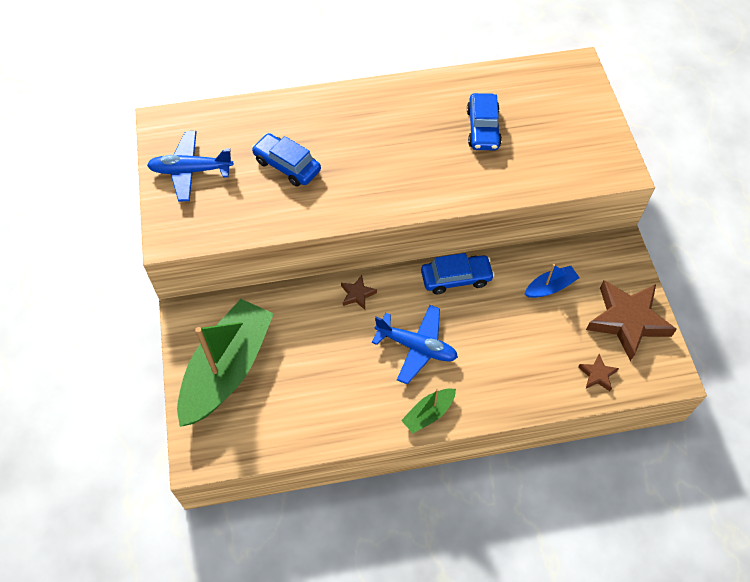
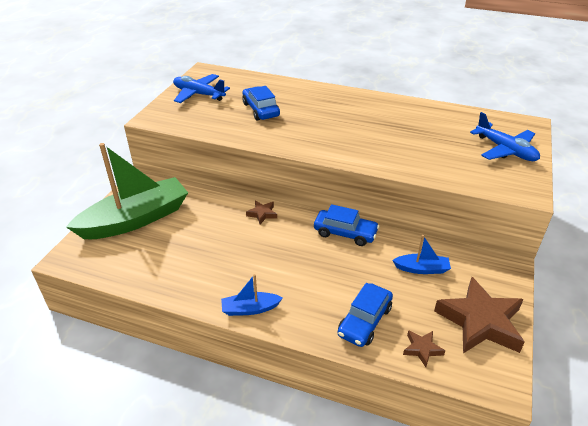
camera: 30 degrees right, 20 degrees down
blue plane [372,305,458,384] -> blue plane moved to [470,112,540,161]
green boat [401,388,456,433] -> blue boat [221,274,283,316]
blue car [467,93,502,150] -> blue car moved to [338,283,393,347]

